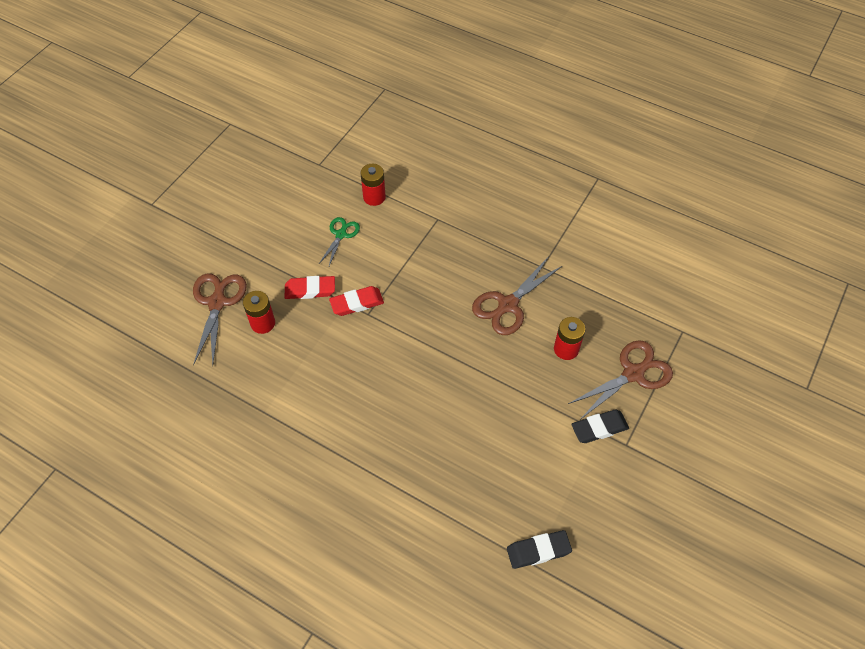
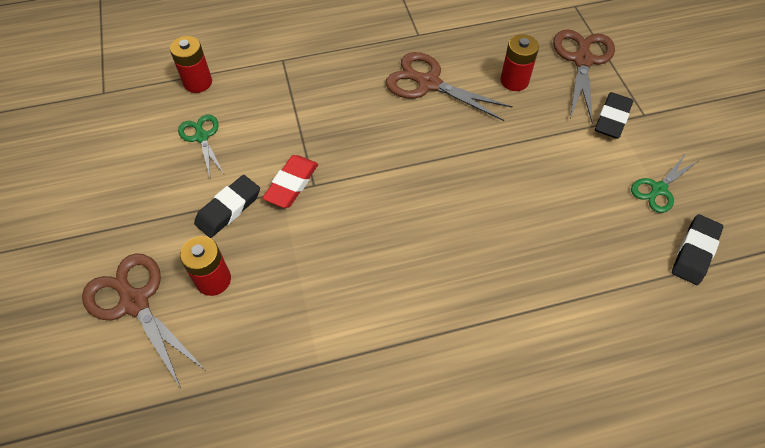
camera: 45 degrees left, 0 degrees up
red eraser [285,276,335,299] -> black eraser [194,175,260,238]
brown scissors [472,258,562,335] -> brown scissors turned 120 degrees clockwise [386,52,513,121]
none -> green scissors [631,155,698,213]

